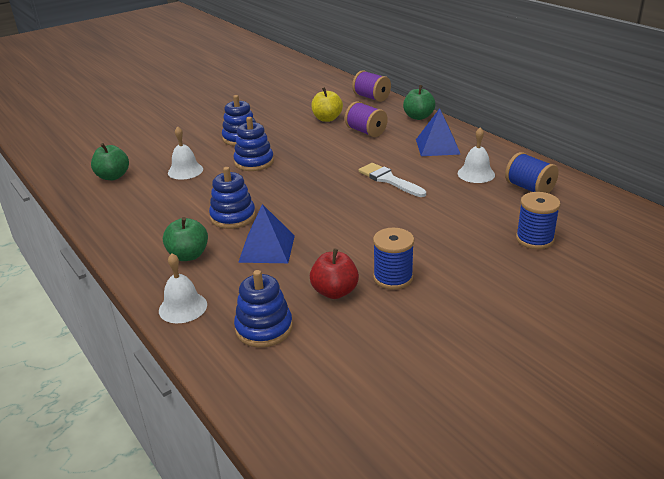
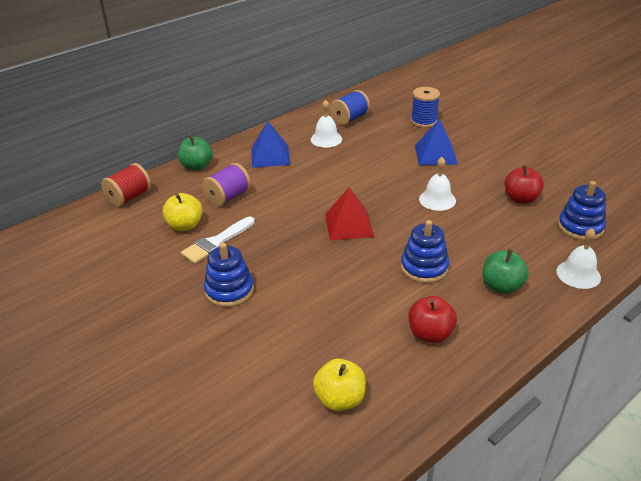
camera: 95 degrees left, 5 degrees up
green apple [91,143,129,180] -> yellow apple [313,358,366,411]
white bell [168,126,203,180] -> white bell moved to [419,157,456,211]
blue stacking toy [234,117,274,171] -> none
blue pyramid [238,204,295,263] -> blue pyramid moved to [415,119,458,165]
purple spool [352,70,391,102] -> red spool [101,163,151,207]
white brush [358,163,426,197] -> white brush moved to [181,217,255,264]
blue spool [373,228,414,290] -> none
none -> red pyramid [325,187,374,241]
none -> red apple [409,296,457,343]

